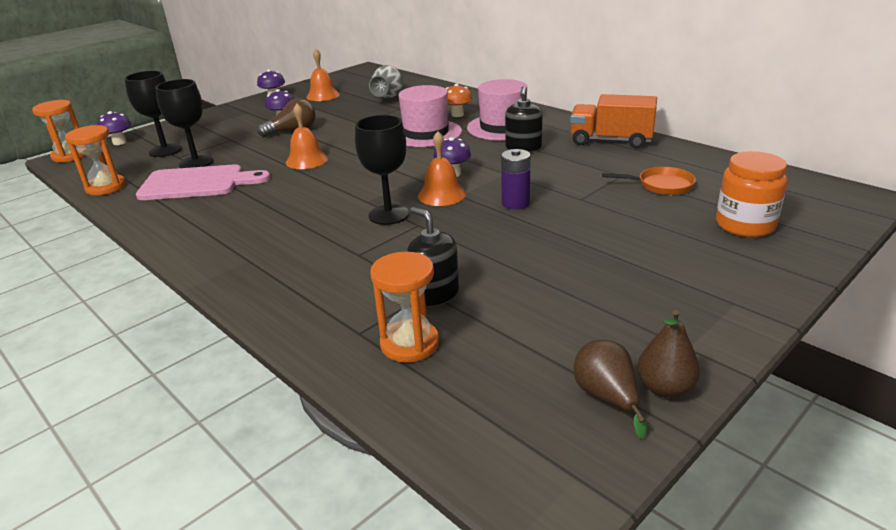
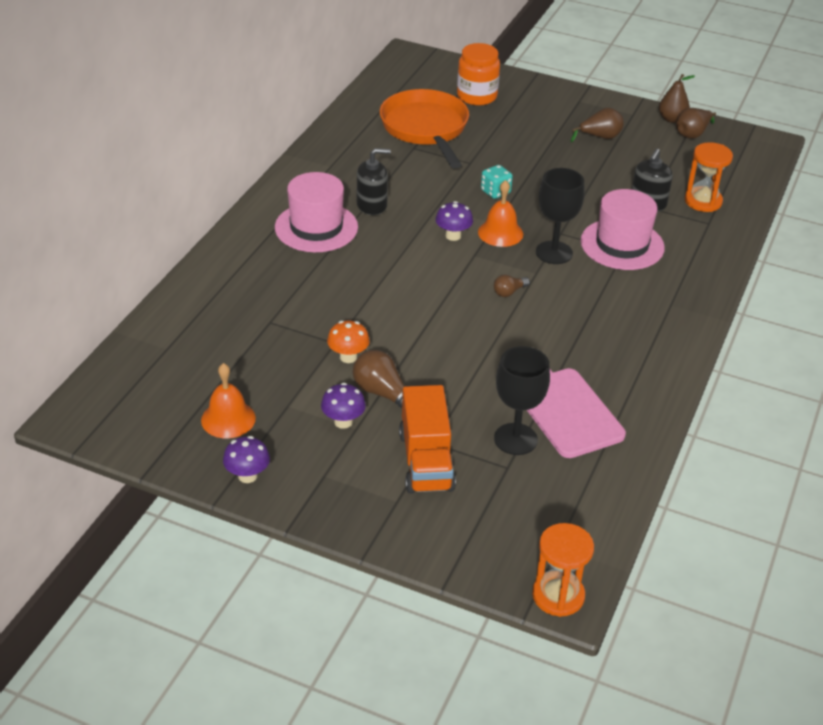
camera: 115 degrees left, 10 degrees up
orange hourglass [65,125,126,195] -> none
purple mushroom [97,111,131,145] -> none
black goblet [124,71,182,157] -> none
orange bell [286,104,328,169] -> none
grey vase [369,65,403,98] -> none
pink hat [398,85,462,147] -> pink hat moved to [581,189,665,270]
orange mushroom [446,84,472,117] -> orange mushroom moved to [327,321,370,363]
purple battery [501,149,531,210] -> turquoise dice [481,165,513,199]
orange truck [570,94,657,149] -> orange truck moved to [399,385,456,494]
orange pan [602,167,696,195] -> orange pan [380,89,469,168], size x2.00
none -> brown light bulb [494,275,530,297]
none -> brown pear [571,108,624,142]

